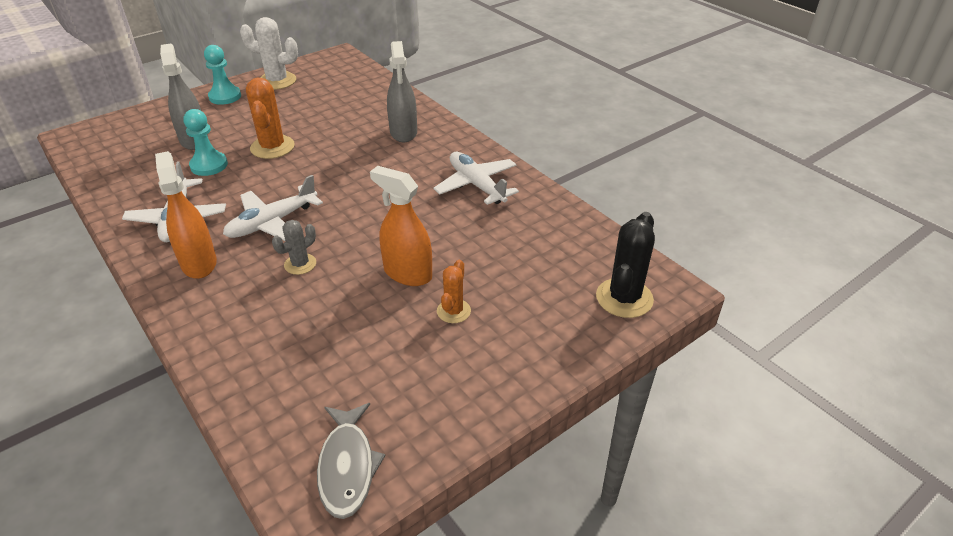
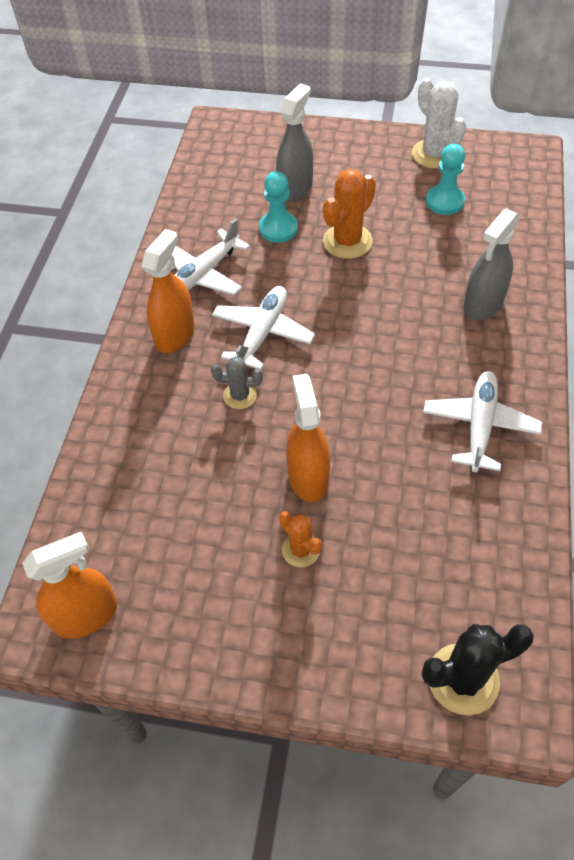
camera: 50 degrees right, 15 degrees up
turquoise pawn [204,45,241,105] -> turquoise pawn moved to [426,144,465,215]
white plane [223,175,323,241] -> white plane turned 105 degrees clockwise [212,286,315,370]
grey fish [317,403,385,519] -> orange spray bottle [22,532,117,639]
orange cactus [437,260,471,323] -> orange cactus turned 75 degrees clockwise [279,511,322,567]

